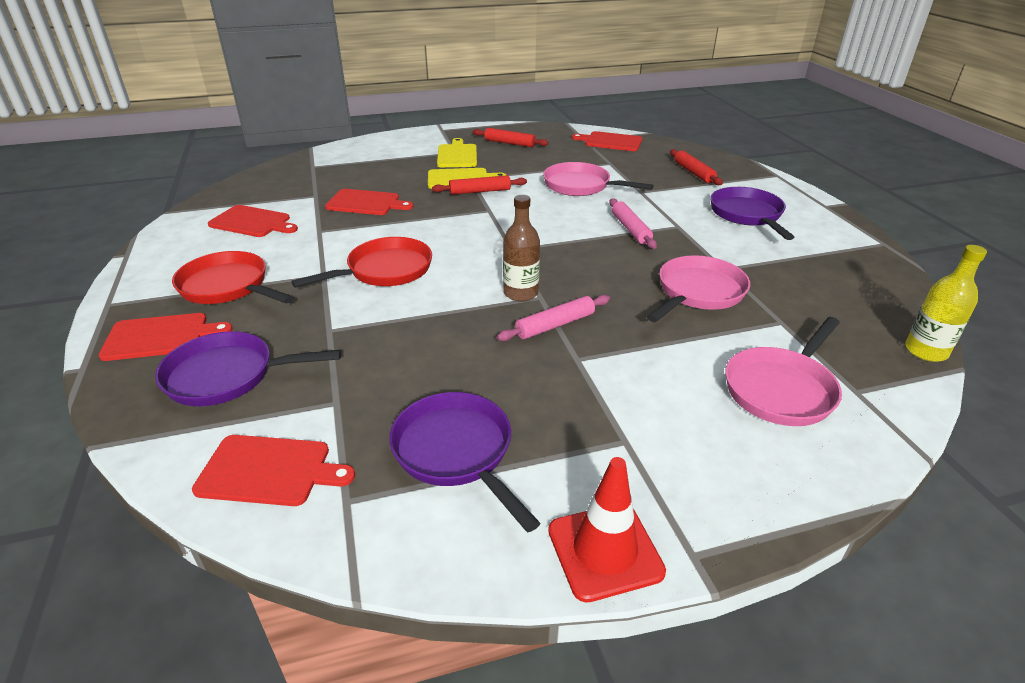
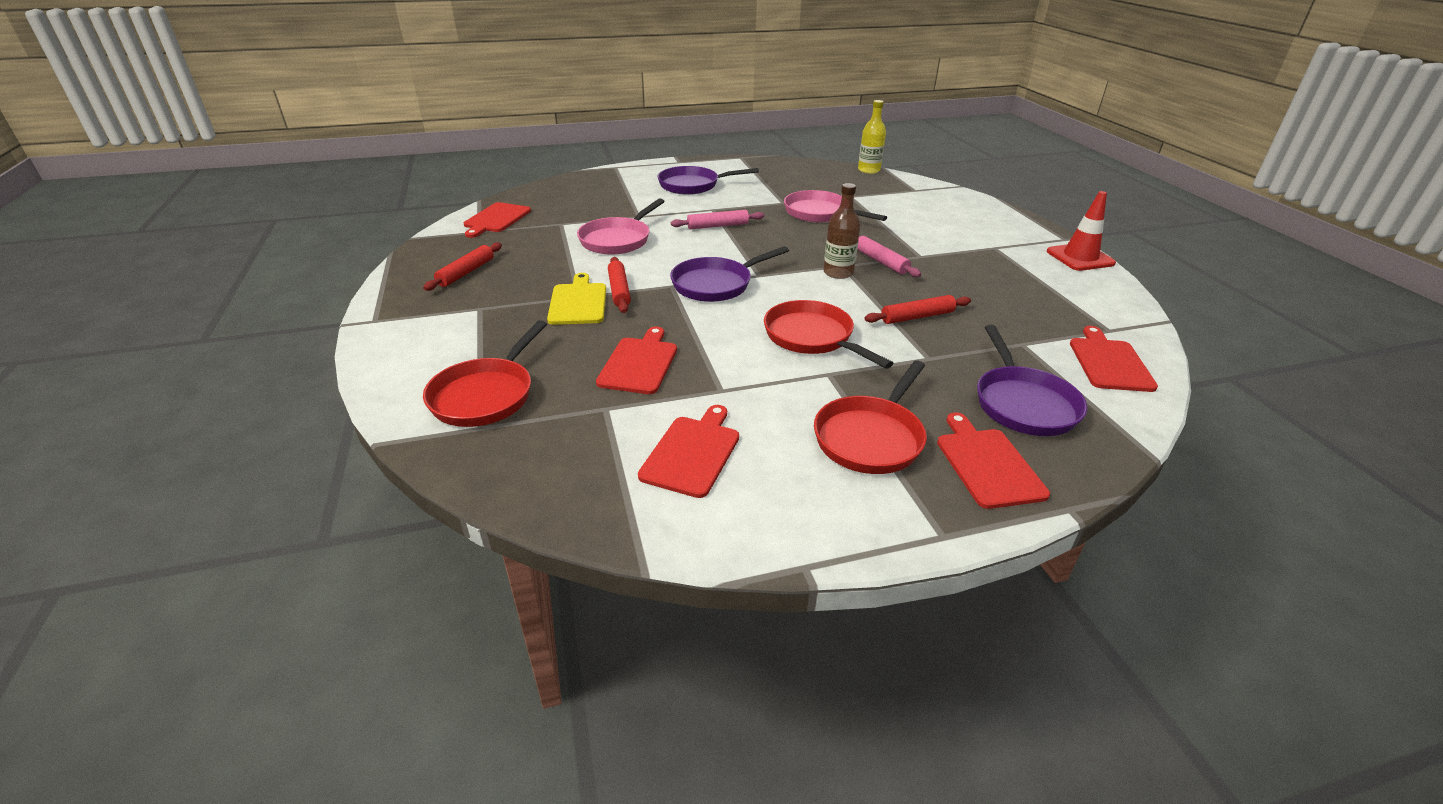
camera: 90 degrees left, 0 degrees up
purple pan [389,392,540,532] -> purple pan moved to [670,246,789,302]
yellow cutting board [437,138,477,167] -> none
red rolling pin [670,149,723,185] -> red rolling pin moved to [864,295,971,324]
pink pan [725,317,842,426] -> none
none -> red pan [423,320,547,427]

